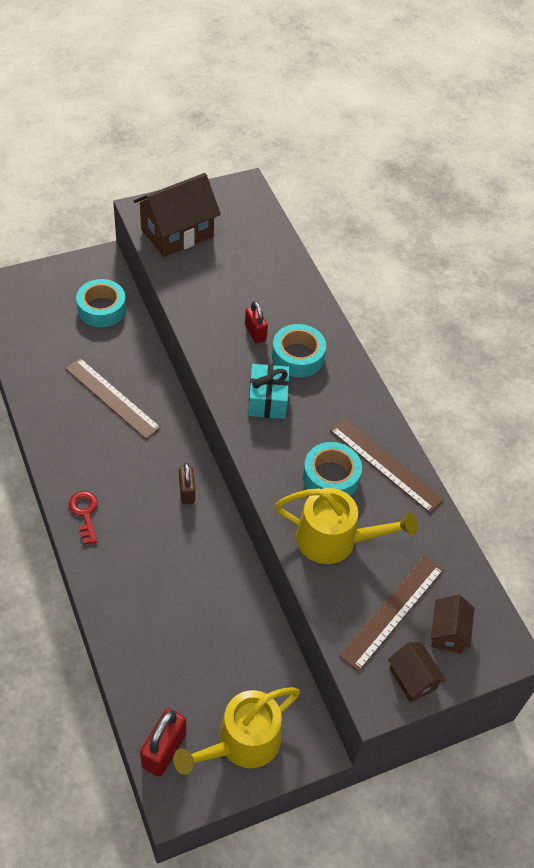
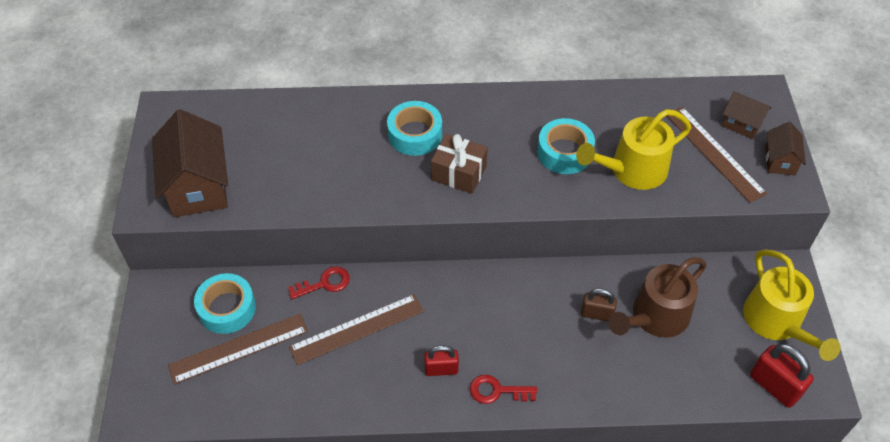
camera: 65 degrees left, 0 degrees up
brown padlock [179,463,195,504] -> brown padlock moved to [581,288,617,322]
red padlock [245,301,268,344] -> red padlock moved to [424,345,459,376]
turquoise gift [248,364,289,419] -> brown gift [431,134,488,194]
yellow watering can [275,488,418,564] -> yellow watering can turned 150 degrees counterclockwise [576,109,691,190]
brown ruler [330,418,444,513] -> brown ruler moved to [168,314,308,384]
brown house [388,642,446,703] -> brown house turned 75 degrees counterclockwise [765,122,806,175]
none -> red key [288,266,350,299]
none -> brown watering can [609,258,707,338]

